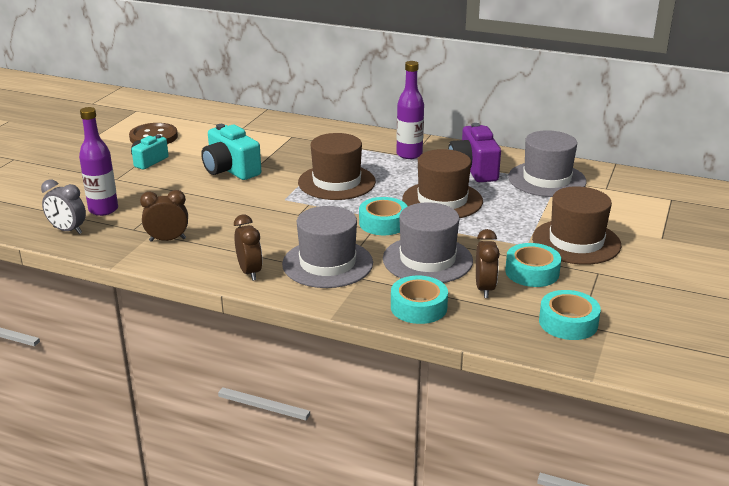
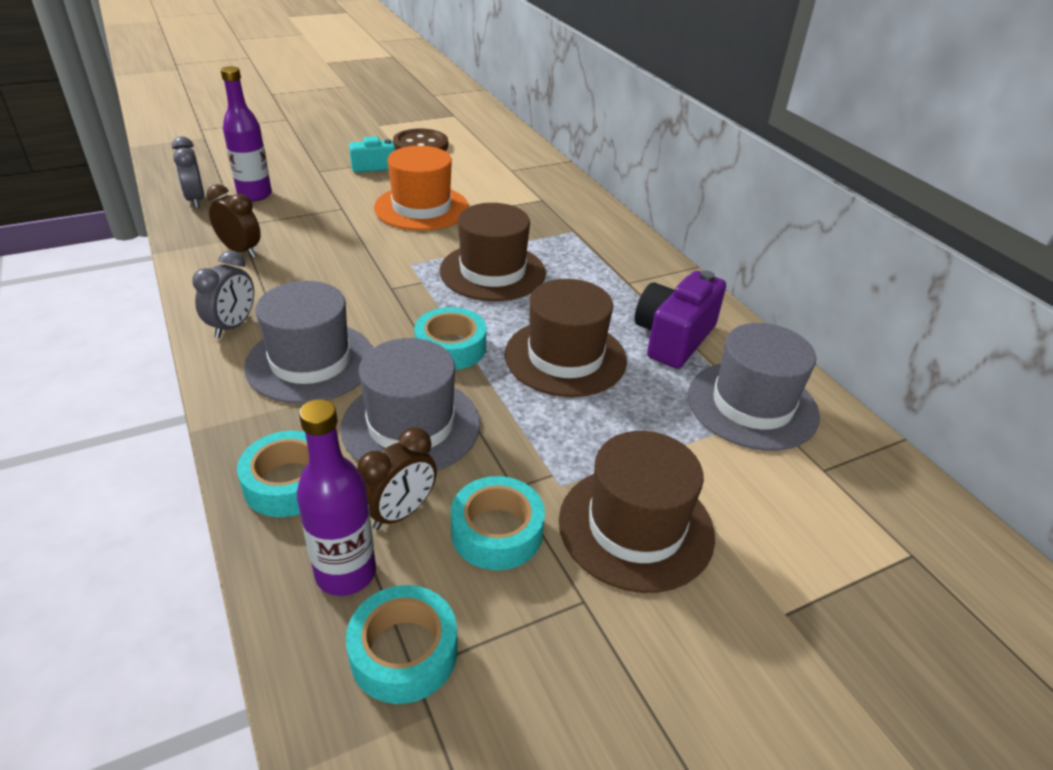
camera: 40 degrees right, 10 degrees up
turquoise camera [201,124,261,180] -> orange hat [374,146,469,231]
brown clock [234,215,263,281] -> grey clock [192,251,254,338]
purple bottle [396,61,424,159] -> purple bottle moved to [297,399,376,596]

